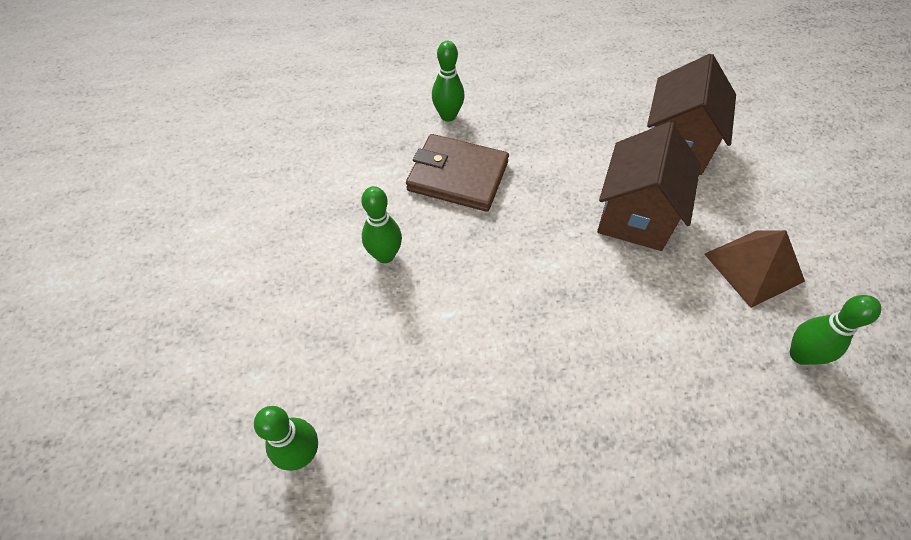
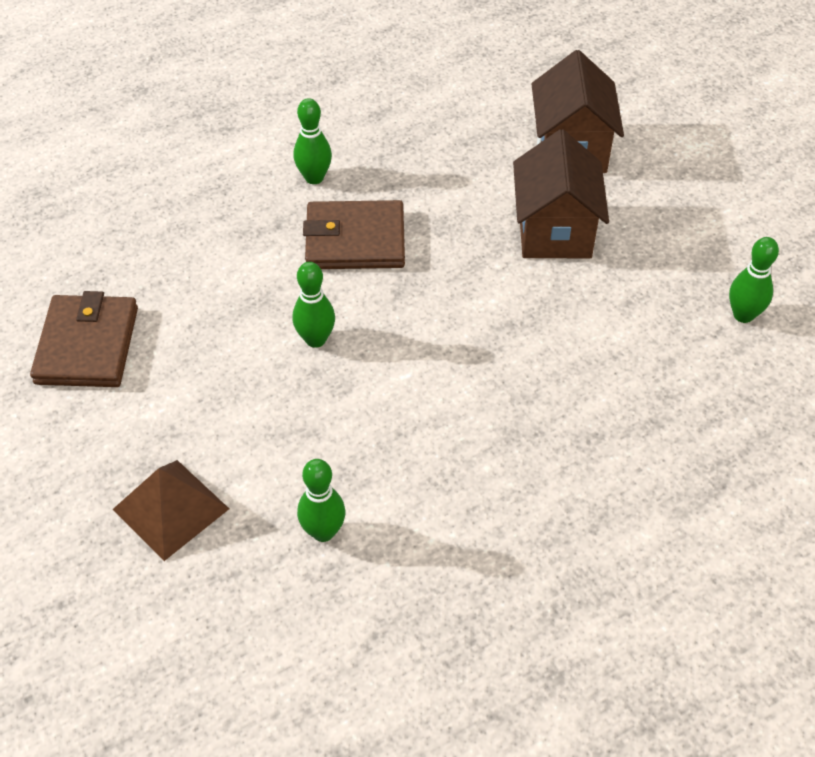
camera: 20 degrees left, 5 degrees down
brown pyramid [704,230,805,308] -> brown pyramid moved to [112,460,229,561]
none -> brown wallet [30,291,138,387]

